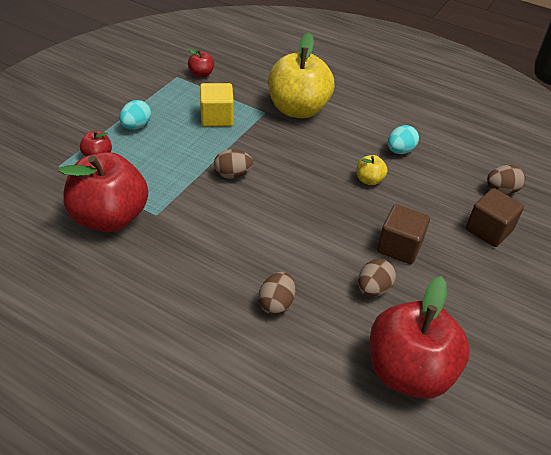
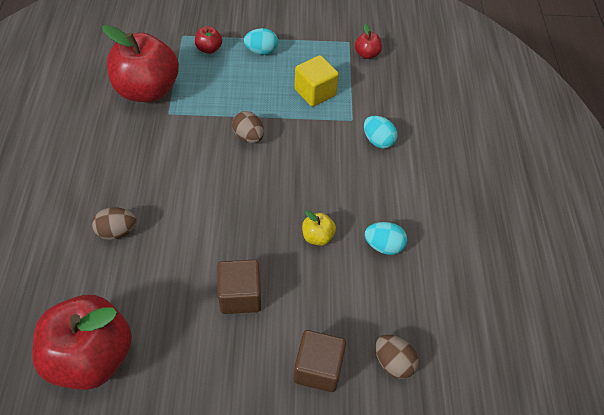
camera: 60 degrees right, 10 degrees up
yellow apple [268,33,334,118] -> turquoise egg [364,116,397,149]
brown egg [358,259,396,297] -> none

